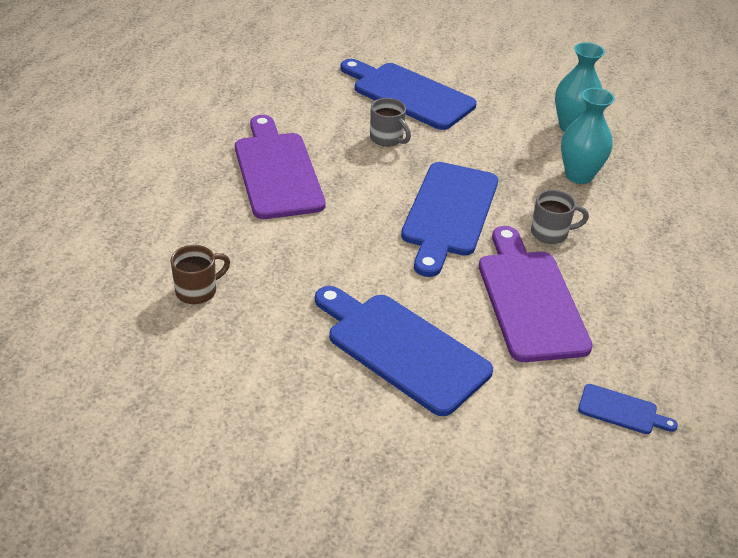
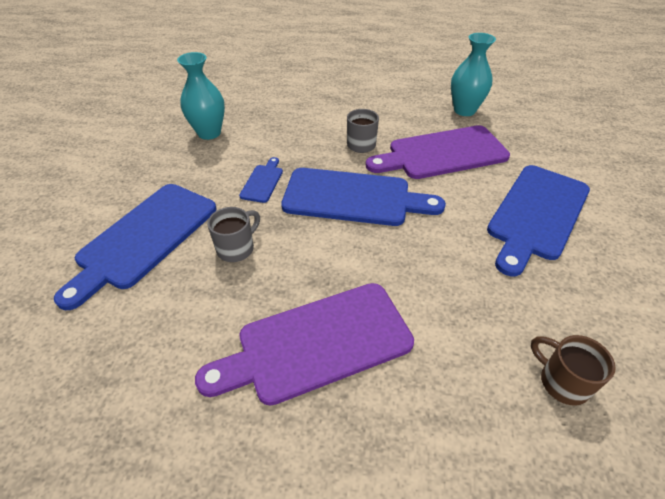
camera: 95 degrees left, 5 degrees up
turquoise vase [561,88,615,184] -> turquoise vase moved to [451,33,496,116]
blue cutting board [578,384,678,434] -> blue cutting board moved to [239,157,283,203]

